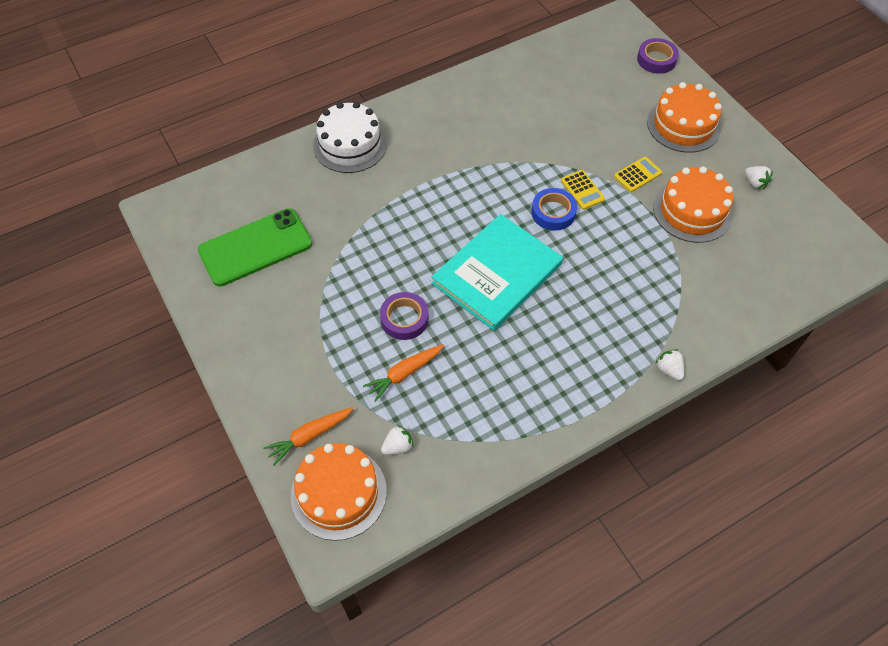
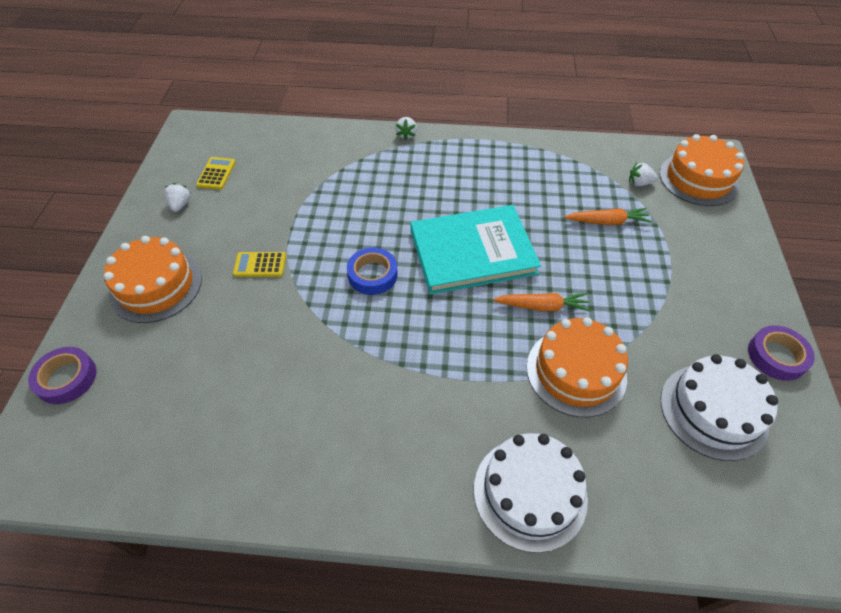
camera: 145 degrees left, 5 degrees down
green phone [198,208,312,286] -> white cake [661,354,778,461]
orange carrot [263,407,354,466] -> orange carrot moved to [493,293,591,312]
purple tape [380,292,429,340] -> purple tape moved to [748,325,815,381]
yellow calculator [561,170,605,210] -> yellow calculator moved to [196,157,236,190]
orange cake [653,167,733,243] -> orange cake moved to [527,317,628,417]

